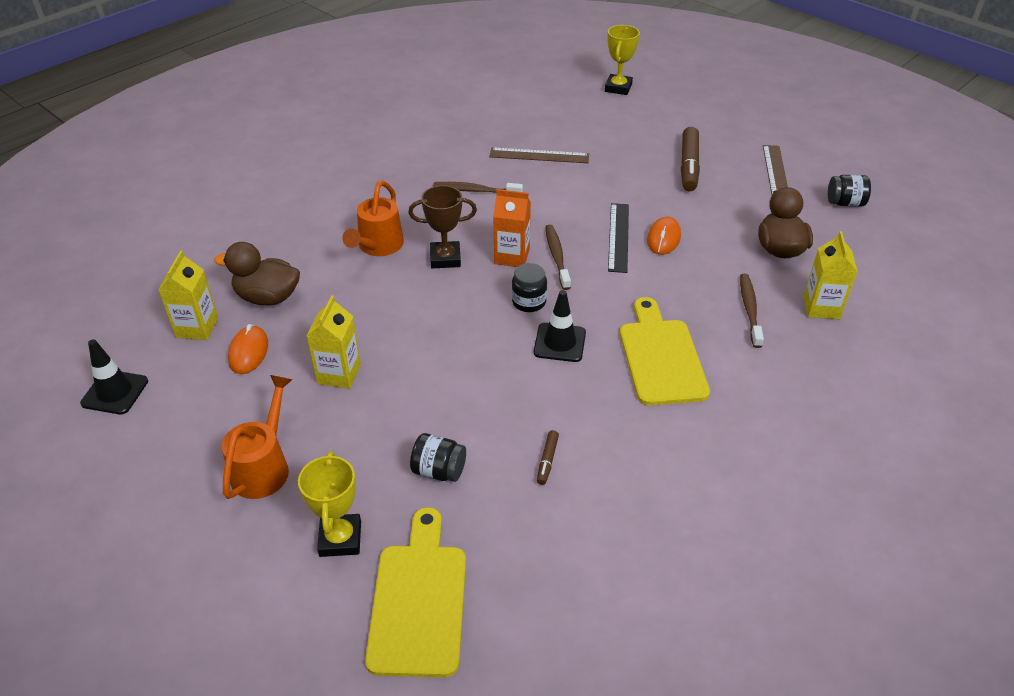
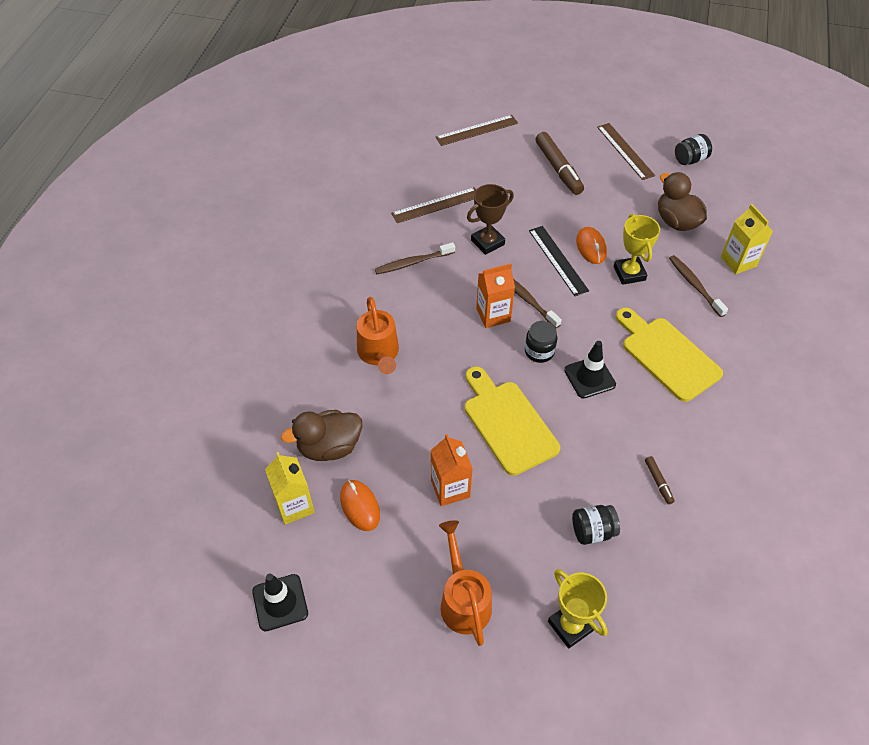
camera: 30 degrees left, 10 degrees up
yellow carton [307,295,361,389] -> orange carton [431,434,473,506]
yellow cutting board [365,507,466,678] -> yellow cutting board moved to [465,366,560,476]
brown trophy [408,185,477,268] -> brown trophy moved to [467,184,514,255]
yellow trophy [605,25,640,95] -> yellow trophy moved to [614,214,660,285]
none -> brown ruler [436,115,518,146]

